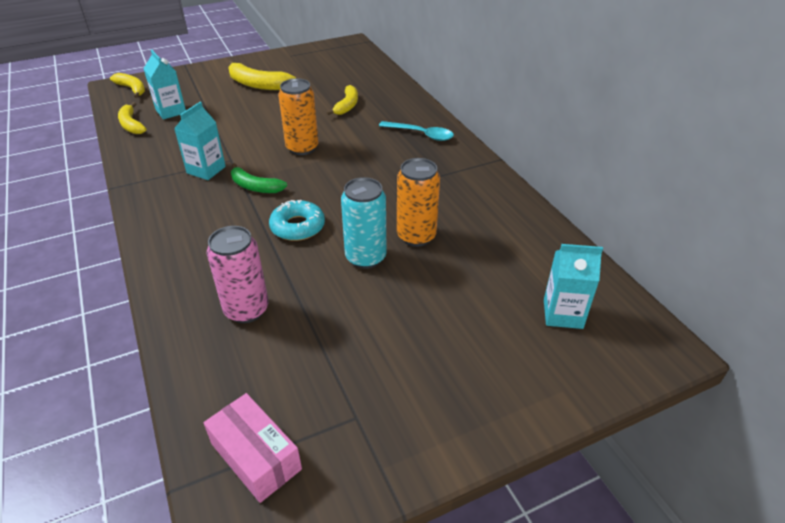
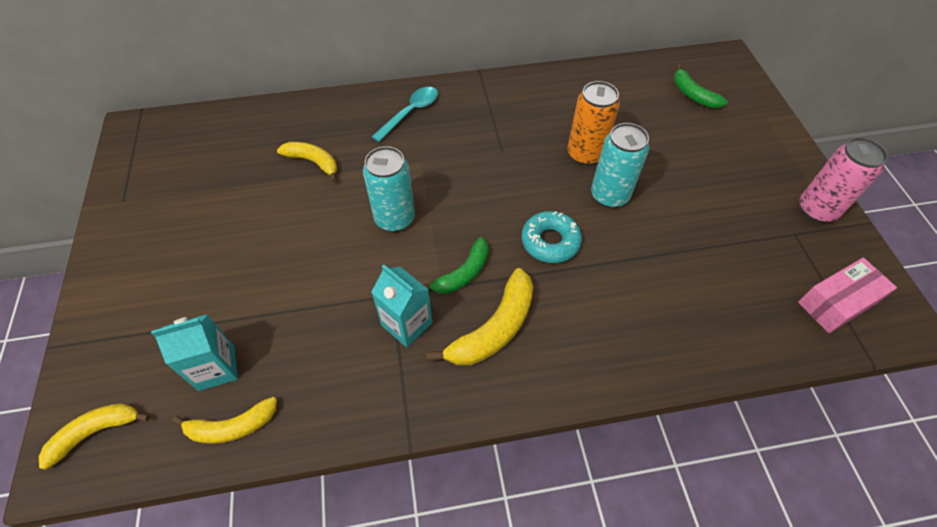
camera: 75 degrees left, 15 degrees up
pink can [207,226,268,323] -> pink can moved to [800,137,888,223]
yellow banana [228,60,296,90] -> yellow banana moved to [427,268,533,365]
orange can [278,78,319,155] -> turquoise can [363,146,415,232]
turquoise carton [544,244,603,329] -> green banana [674,64,728,108]

